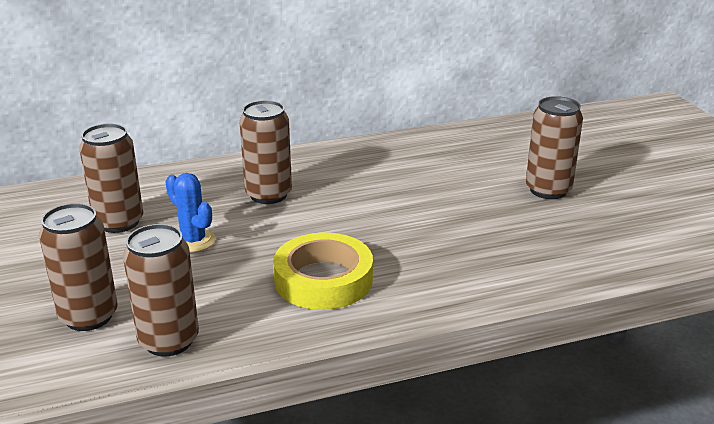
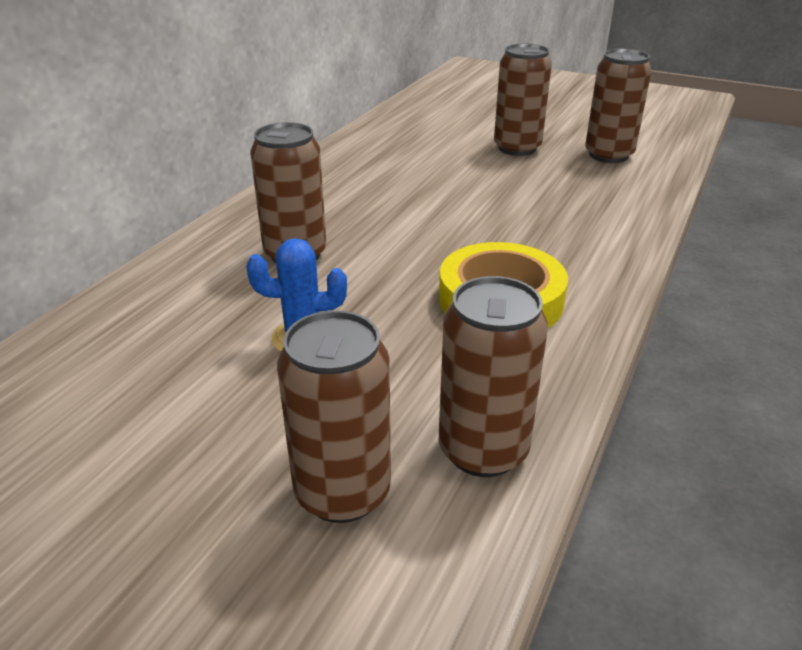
camera: 45 degrees left, 5 degrees up
brown can [79,123,143,233] -> brown can moved to [585,49,652,163]

